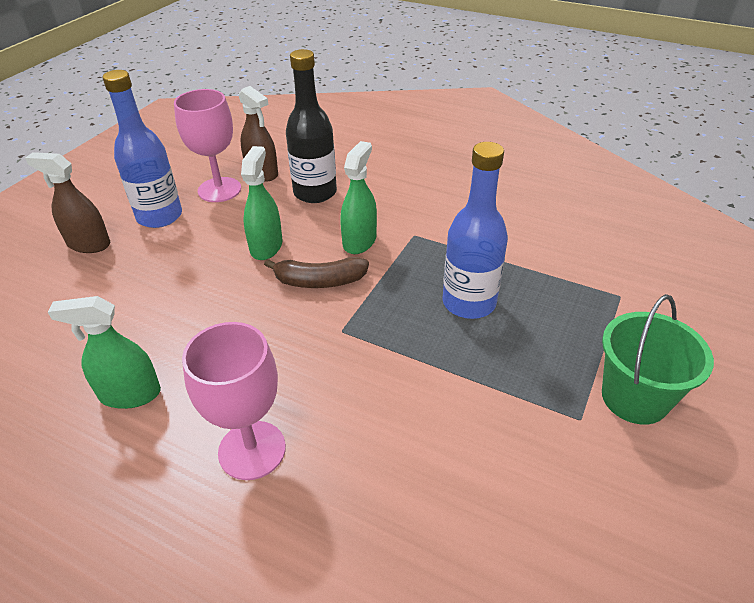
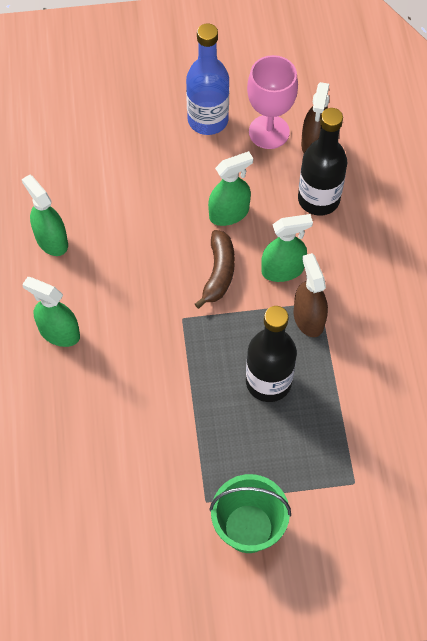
camera: 55 degrees right, 20 degrees up
brown spray bottle [25,152,110,253] -> brown spray bottle moved to [293,253,328,337]
pink goblet [182,322,286,480] -> green spray bottle [22,277,80,347]
brown banana [264,257,369,288] -> brown banana turned 135 degrees counterclockwise [195,230,235,309]
blue bottle [442,142,508,319] -> black bottle [246,306,297,402]

